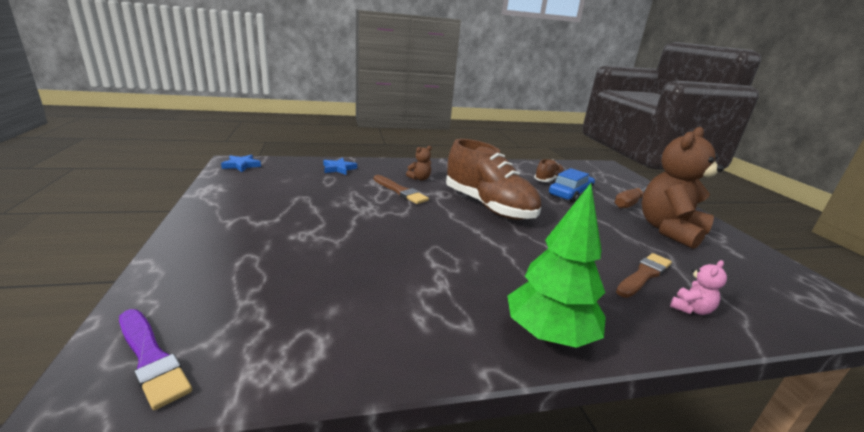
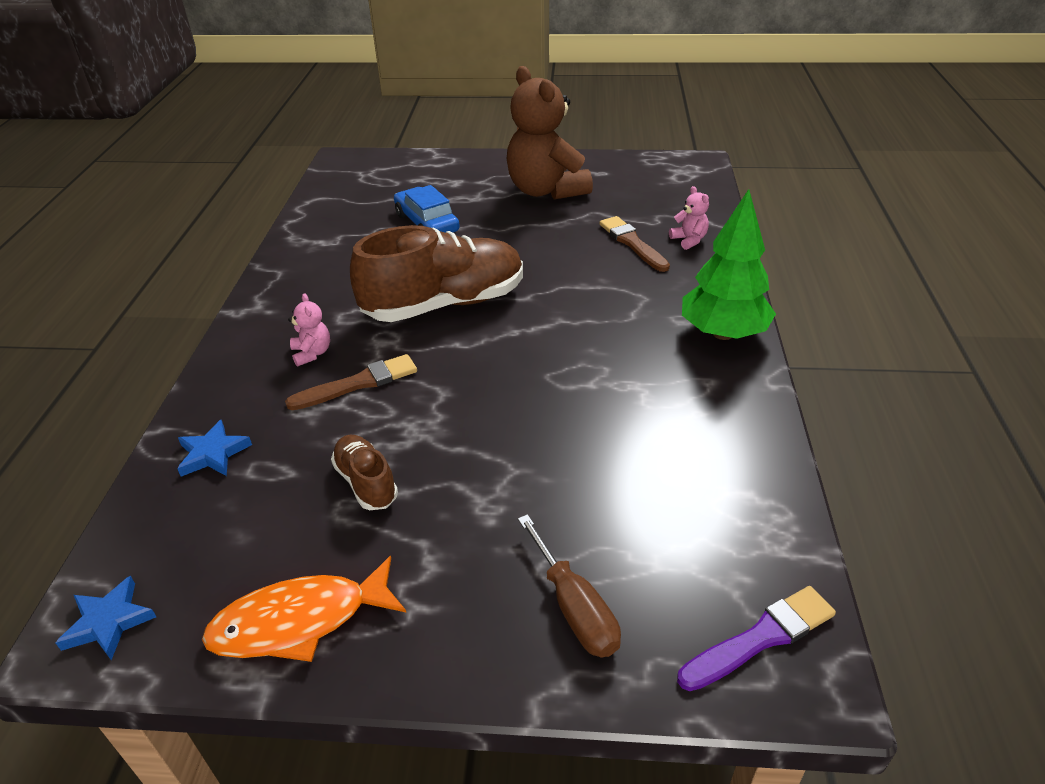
camera: 70 degrees left, 15 degrees up
brown teddy bear [406,146,432,181] -> pink teddy bear [288,293,330,366]
brown shoe [534,159,564,182] -> brown shoe moved to [331,435,398,510]
brown screwdriver [614,186,647,209] -> brown screwdriver moved to [518,514,621,657]
none -> orange fish [202,556,406,662]

